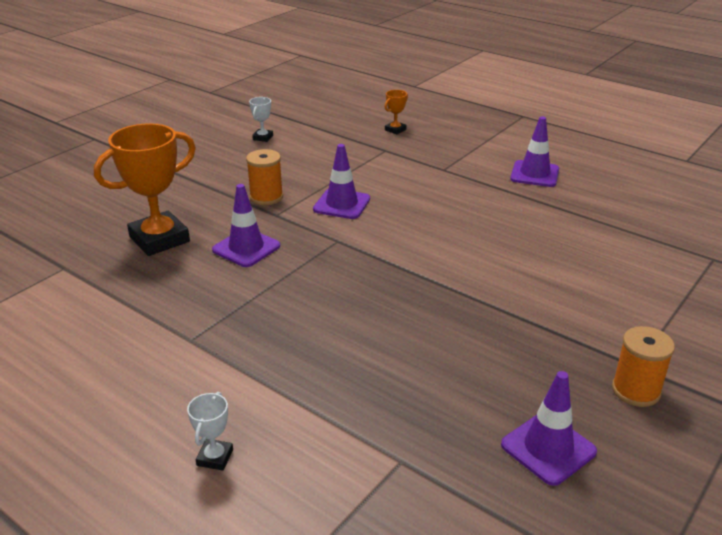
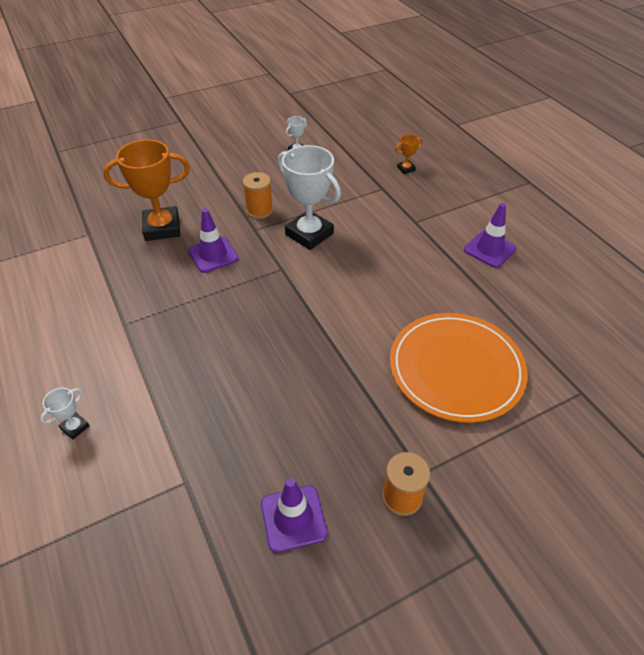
camera: 25 degrees right, 15 degrees up
purple traffic cone [313,144,370,219] -> white trophy [278,145,341,250]
none -> orange plate [390,313,528,423]

